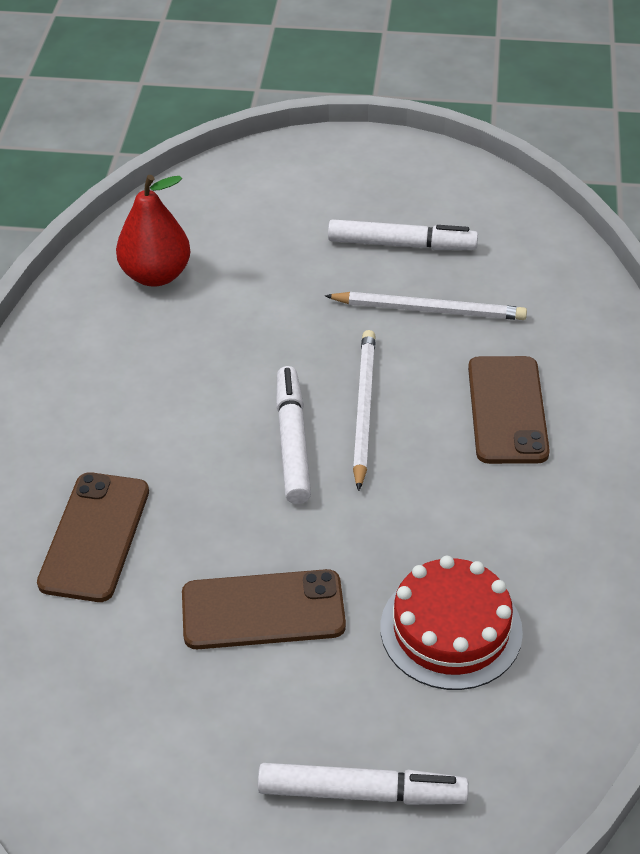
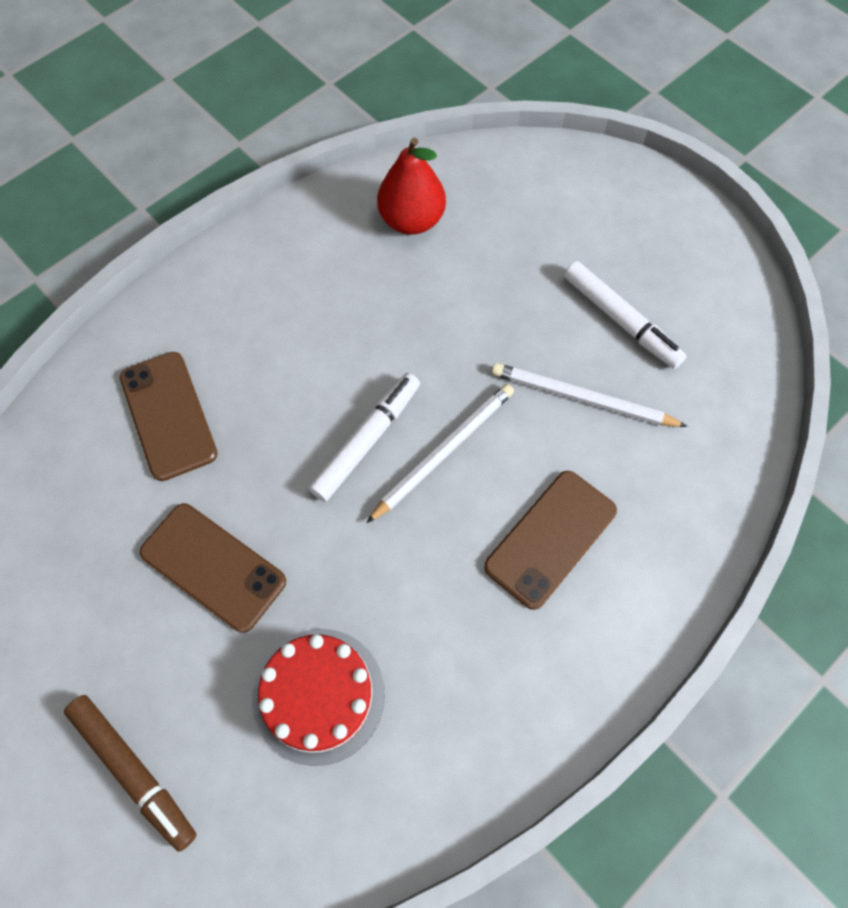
camera: 40 degrees right, 20 degrees up
brown phone [37,472,149,602] -> brown phone turned 75 degrees counterclockwise [120,352,218,481]
white marker [258,763,469,805] -> brown marker [64,695,197,852]
white pencil [325,292,527,320] -> white pencil turned 150 degrees clockwise [492,363,688,427]

